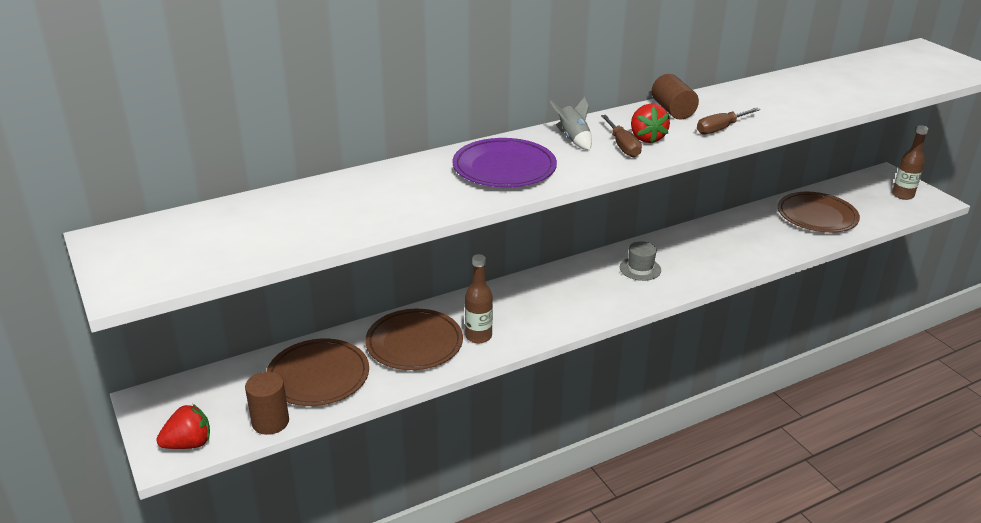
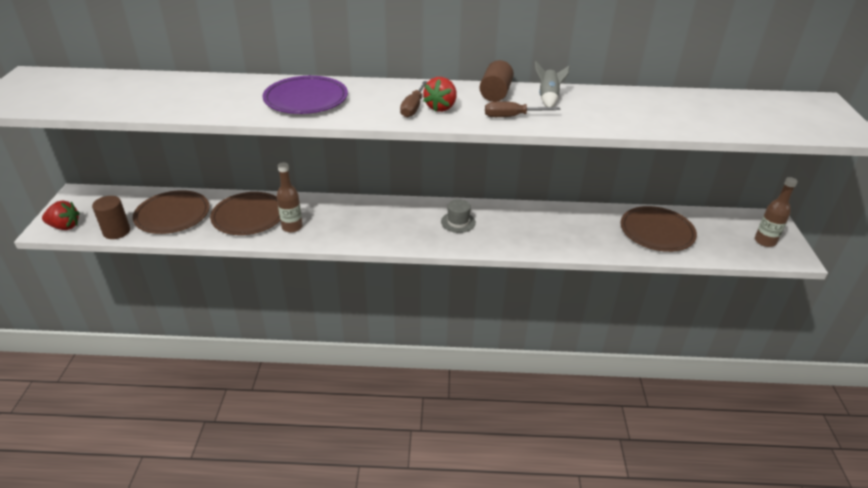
camera: 30 degrees right, 5 degrees up
grey rocket [549,97,592,150] -> grey rocket moved to [535,61,570,107]

